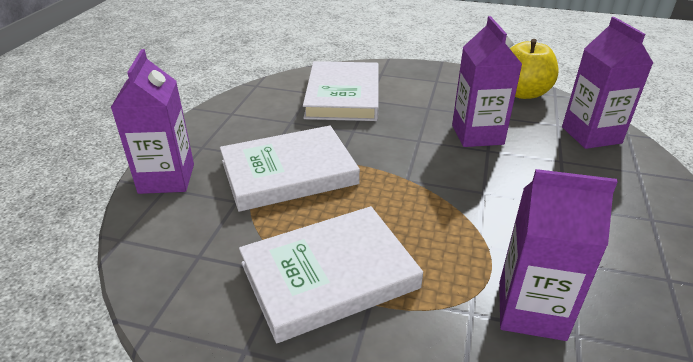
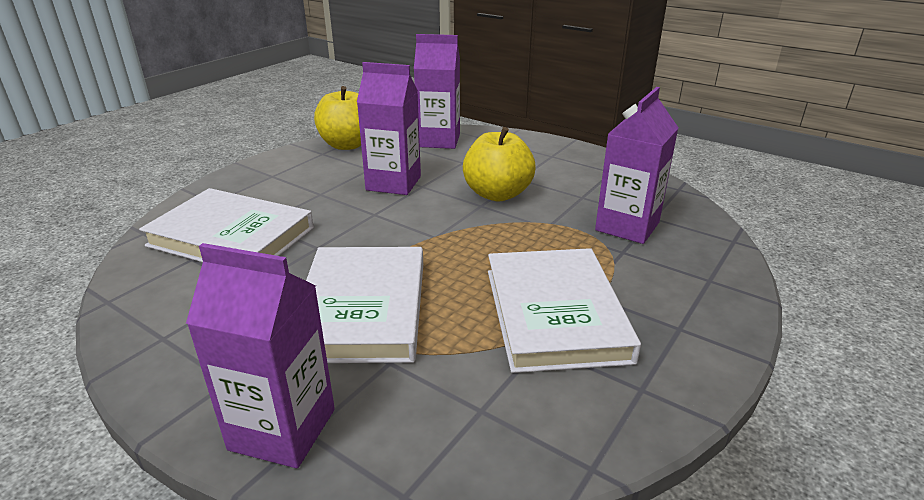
camera: 70 degrees left, 5 degrees down
none -> yellow apple [463,127,535,202]

